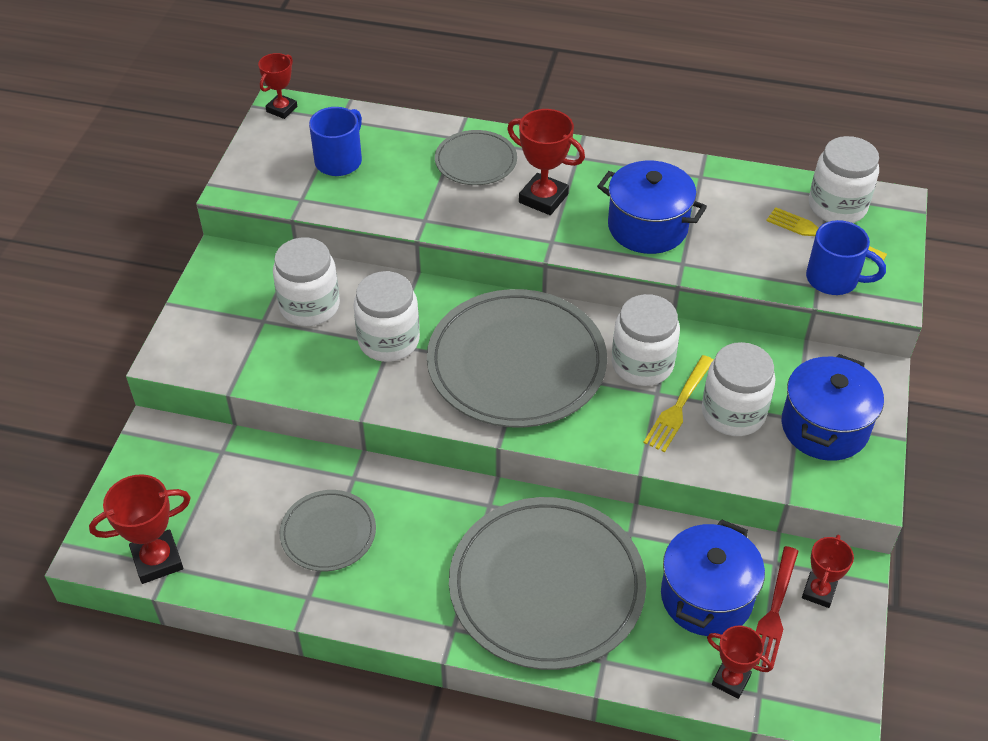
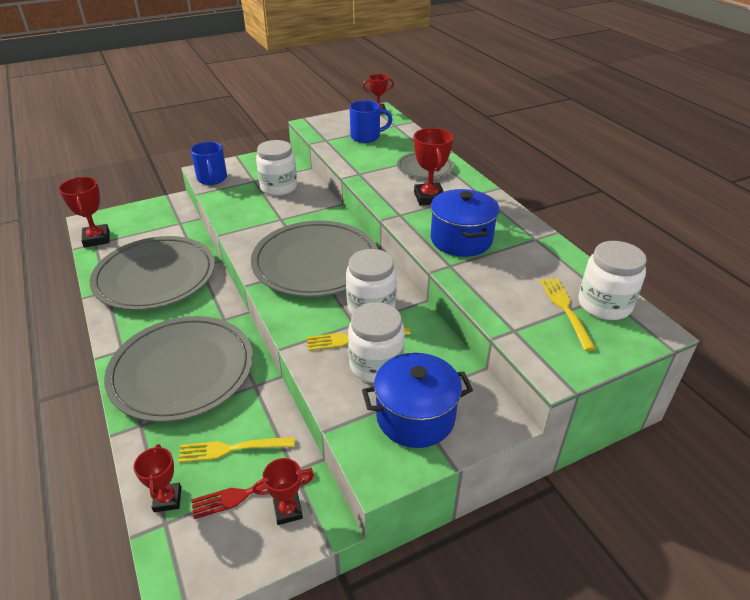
camera: 50 degrees right, 10 degrees down
red trophy [89,474,191,584] -> red trophy turned 45 degrees clockwise [58,177,110,247]
grey plate [279,490,376,571] -> grey plate [90,236,215,310], size x1.98
white jar [354,271,420,362] -> none
blue pot [661,519,765,636] -> yellow fork [178,437,295,463]
blue mug [806,220,886,295] -> blue mug moved to [191,142,227,185]

